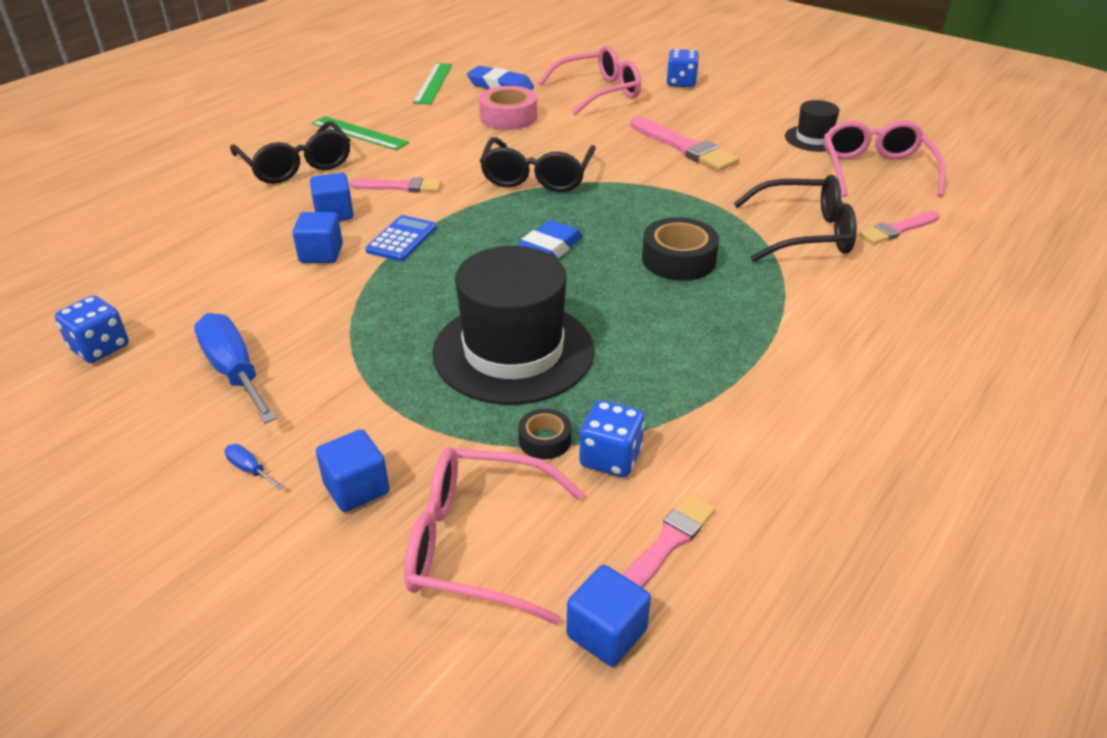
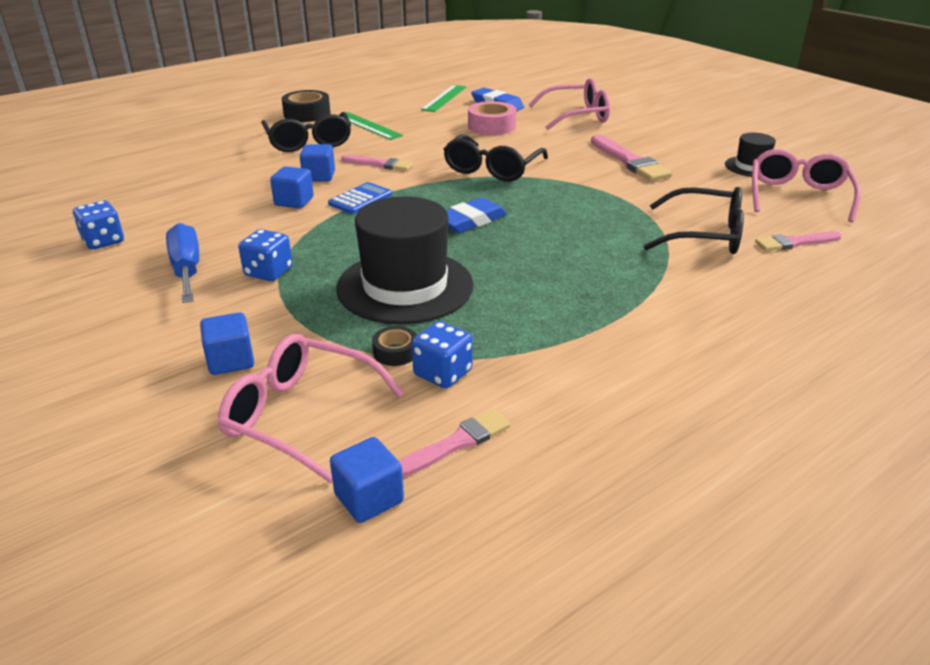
camera: 15 degrees right, 5 degrees down
blue screwdriver [224,444,284,490] -> none
black tape [642,217,719,281] -> black tape moved to [281,90,331,122]
blue dice [666,49,699,87] -> blue dice moved to [238,229,293,281]

